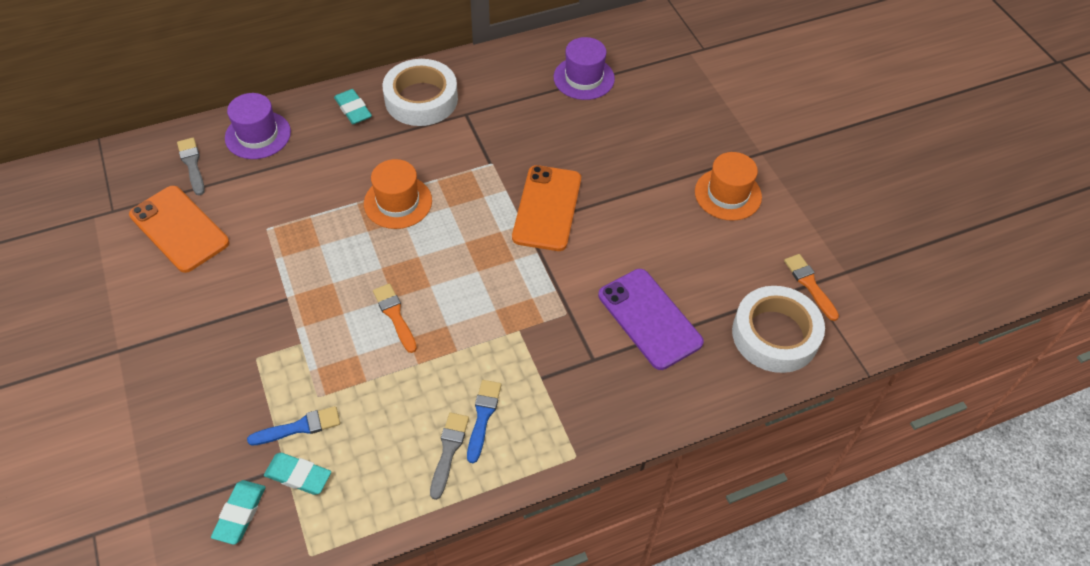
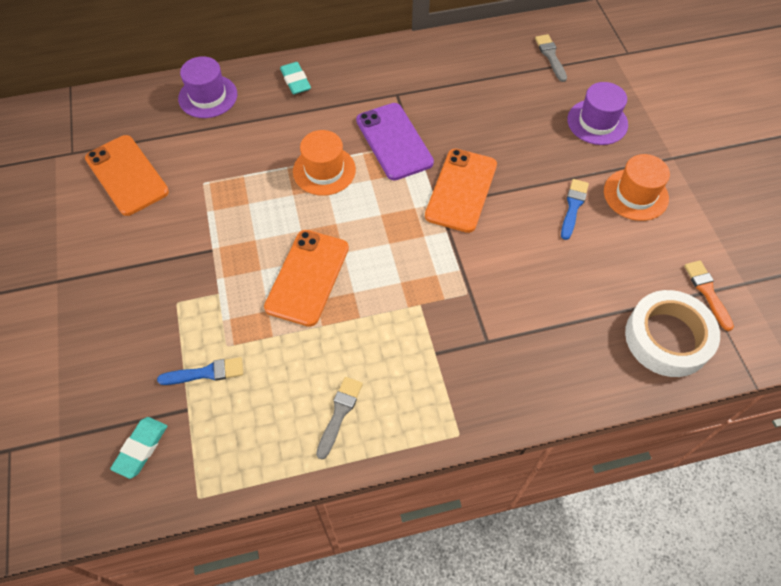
camera: 10 degrees right, 5 degrees up
grey brush [177,138,205,195] -> grey brush moved to [535,34,567,82]
turquoise eraser [264,453,331,495] -> none
orange brush [373,283,417,353] -> orange phone [264,230,349,327]
white tape [382,59,458,126] -> none
blue brush [467,380,501,463] -> blue brush moved to [561,179,589,240]
purple hat [554,37,615,100] -> purple hat moved to [567,82,628,145]
purple phone [598,269,704,370] -> purple phone moved to [356,103,434,181]

